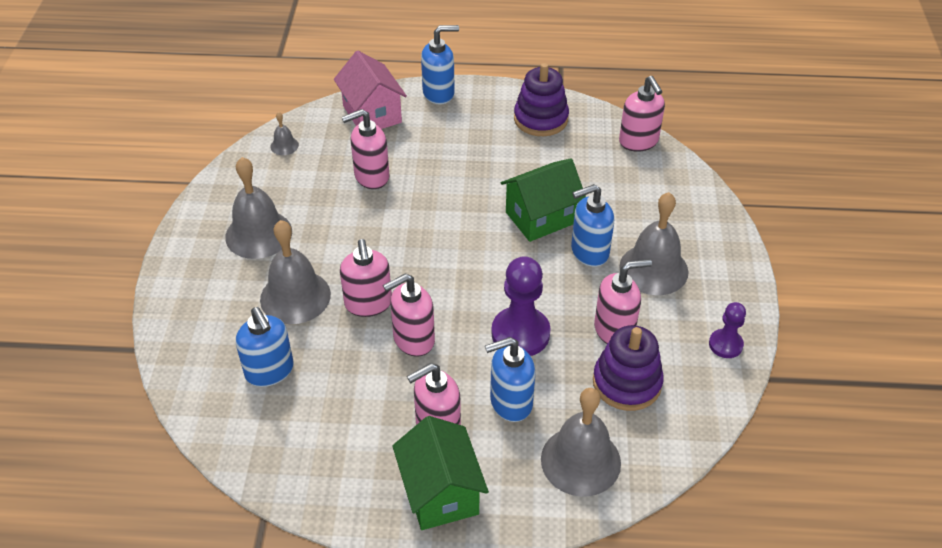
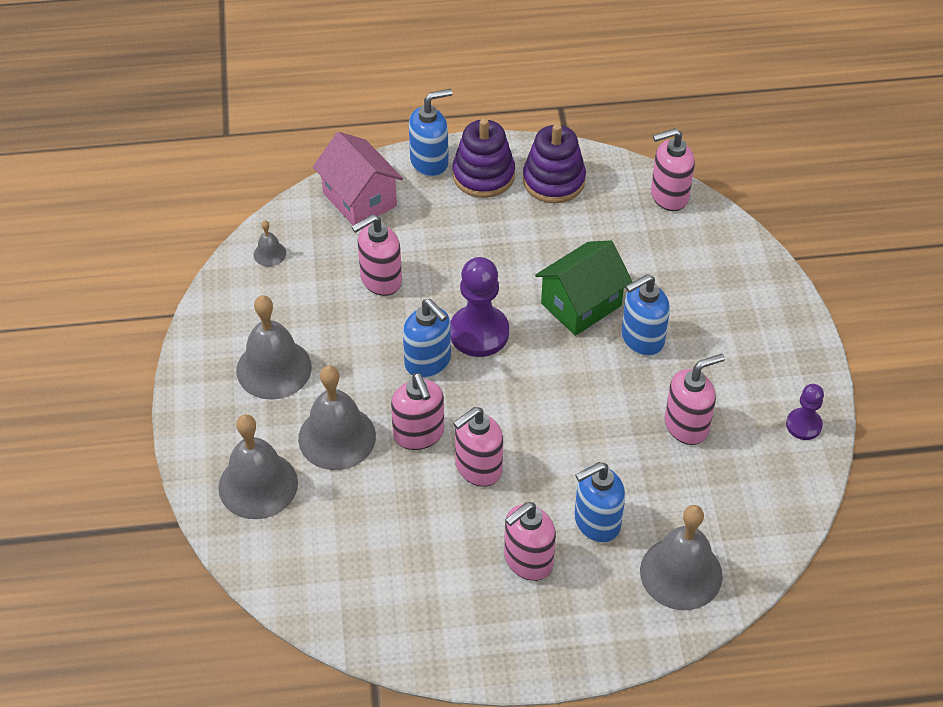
camera: 10 degrees left, 5 degrees up
blue soap dispenser [236,307,294,387] -> blue soap dispenser moved to [403,299,451,378]
green house [392,416,489,530] -> none
purple pawn [491,256,551,356] -> purple pawn moved to [450,257,509,357]
purple stacking toy [593,325,664,411] -> purple stacking toy moved to [452,118,515,198]
pink soap dispenser [619,76,665,152] -> pink soap dispenser turned 105 degrees clockwise [651,128,695,211]
grey bell [619,192,689,295] -> grey bell moved to [218,414,298,519]

